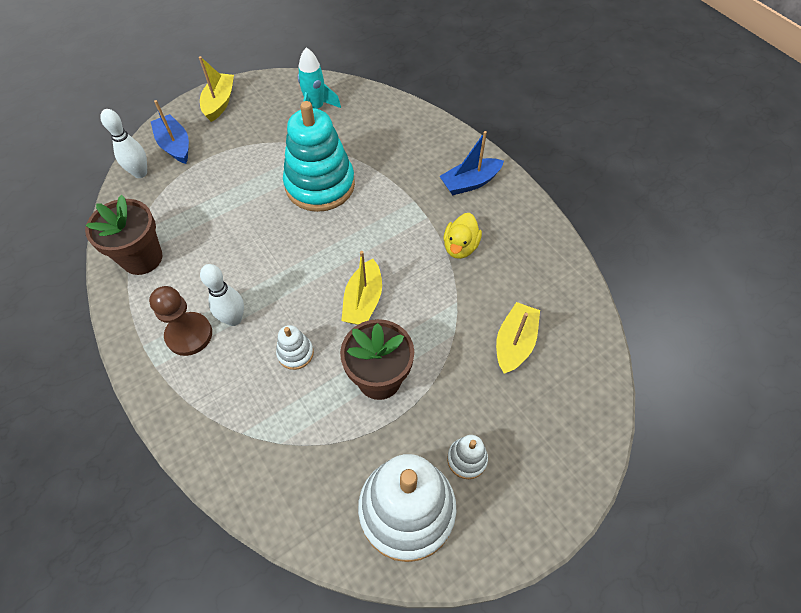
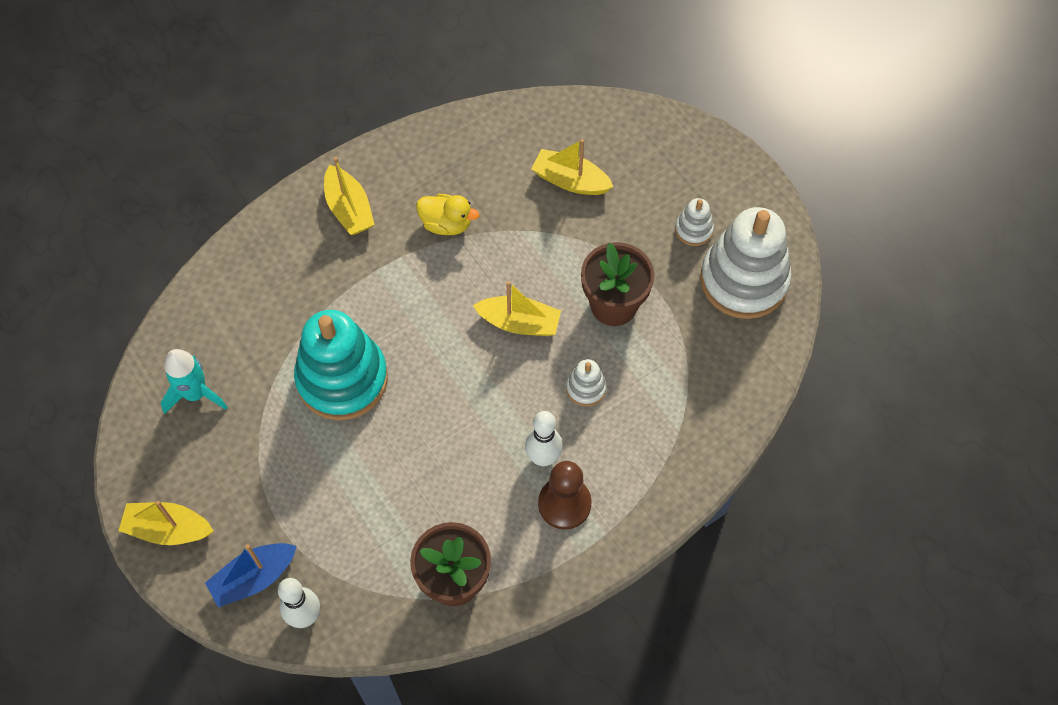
camera: 90 degrees left, 5 degrees up
blue boat [440,131,504,195] -> yellow boat [324,157,375,235]

